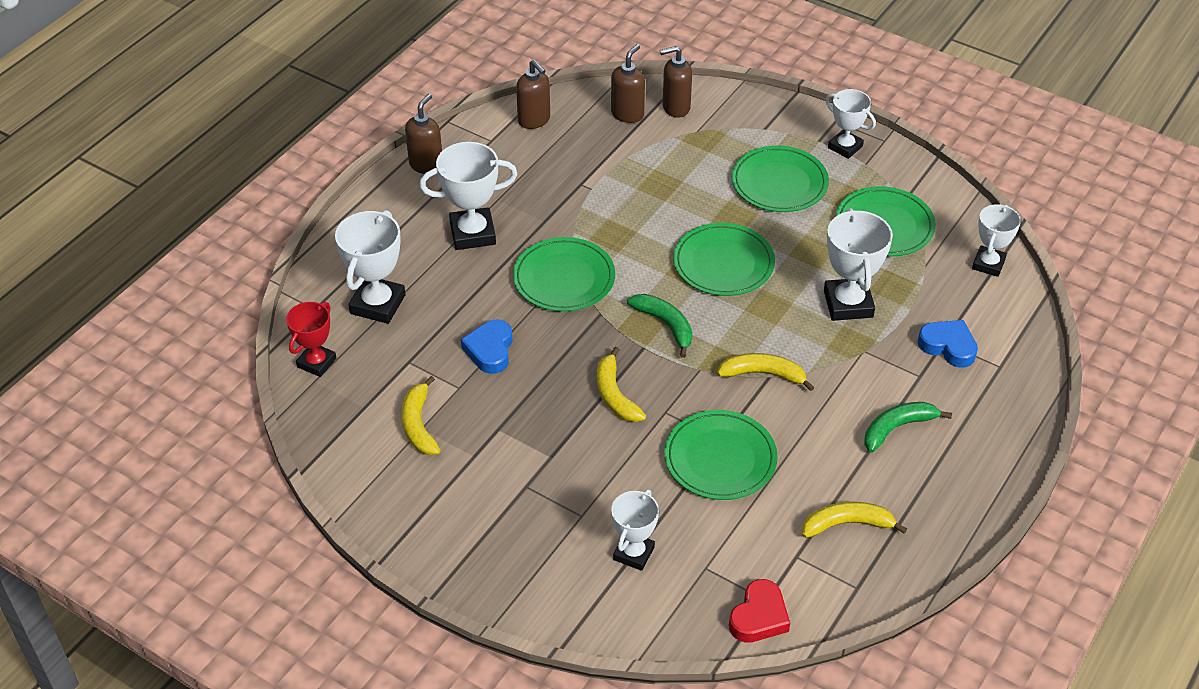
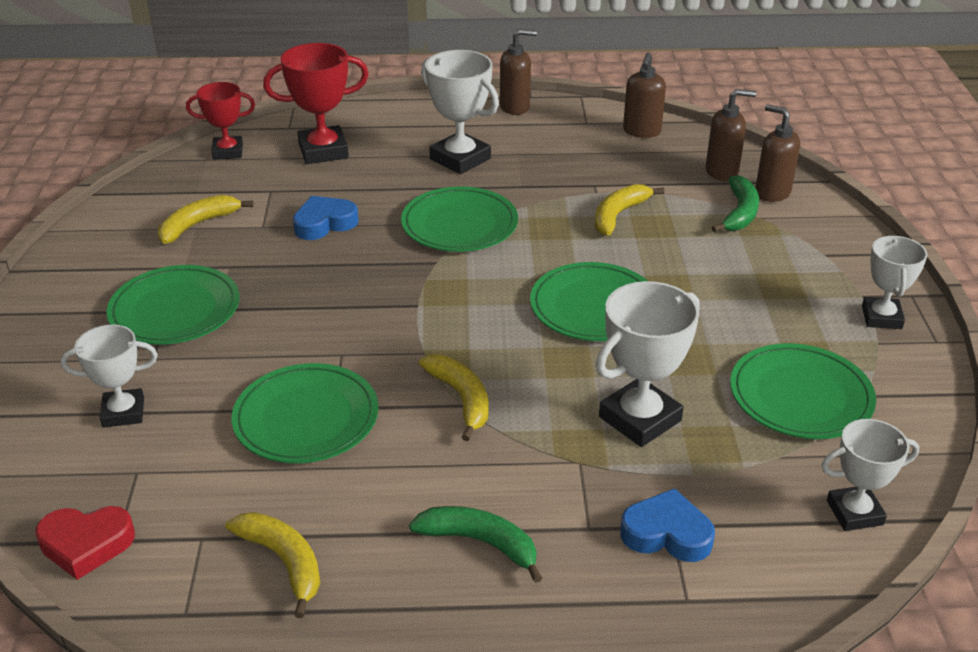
camera: 55 degrees right, 10 degrees down
white trophy [335,210,405,324] -> red trophy [263,43,369,164]
yellow banana [597,347,646,422] -> yellow banana moved to [595,184,664,236]
green banana [627,294,692,358] -> green banana moved to [712,175,759,233]
green plate [732,145,829,212] -> green plate moved to [107,265,239,345]
blue heart [918,320,978,367] -> blue heart turned 75 degrees counterclockwise [620,488,715,562]

